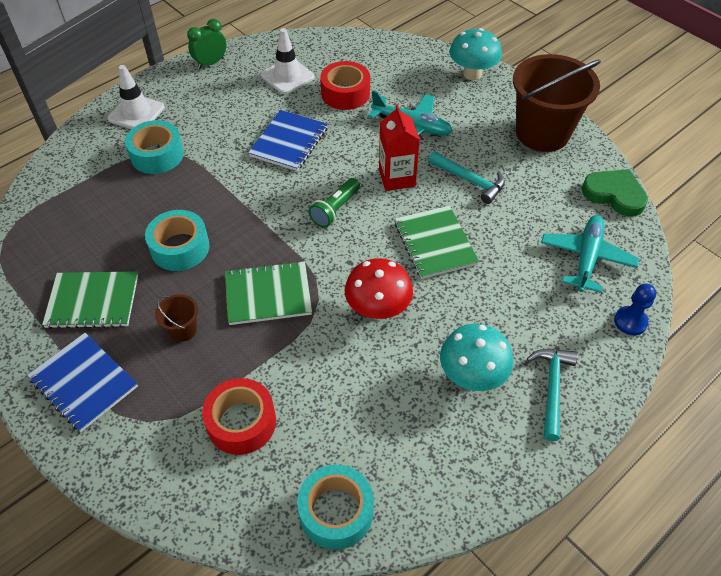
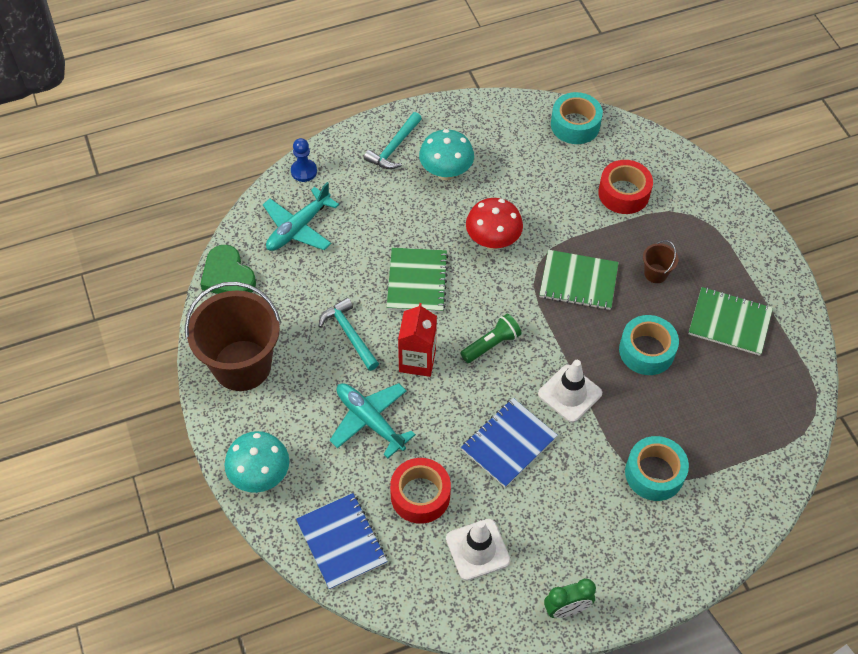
camera: 160 degrees left, 5 degrees up
blue notebook [27,333,138,432] -> blue notebook moved to [296,493,388,590]
white traffic cone [108,65,165,129] -> white traffic cone moved to [538,360,602,423]

